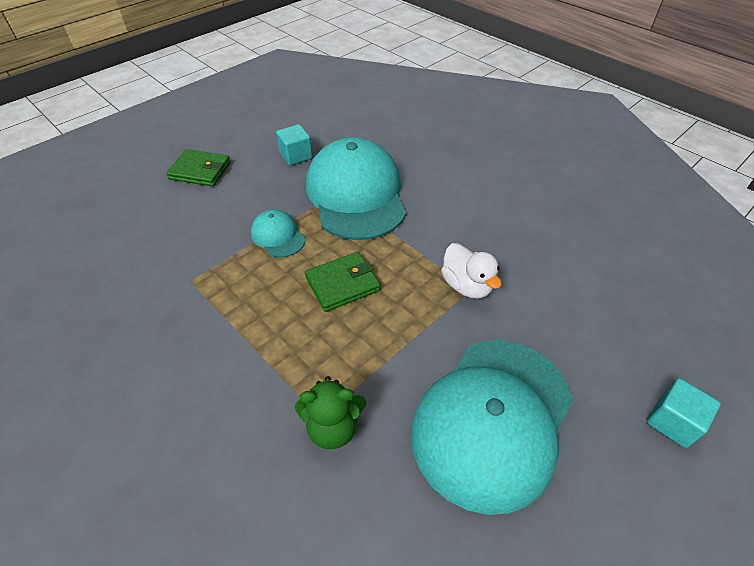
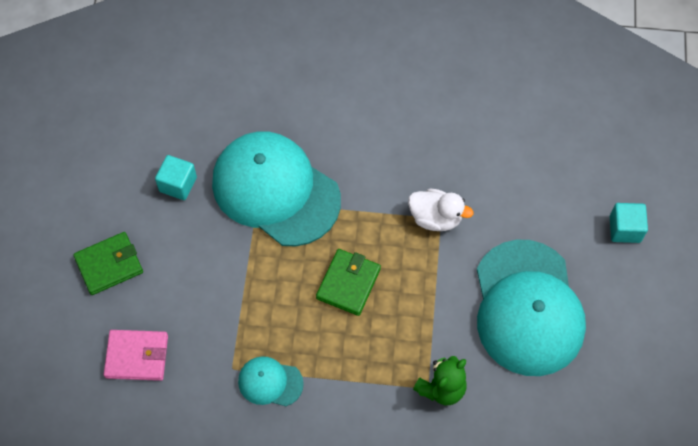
camera: 40 degrees left, 15 degrees up
turquoise cap [251,210,306,257] -> turquoise cap moved to [238,356,304,406]
none -> pink wallet [104,330,168,381]

